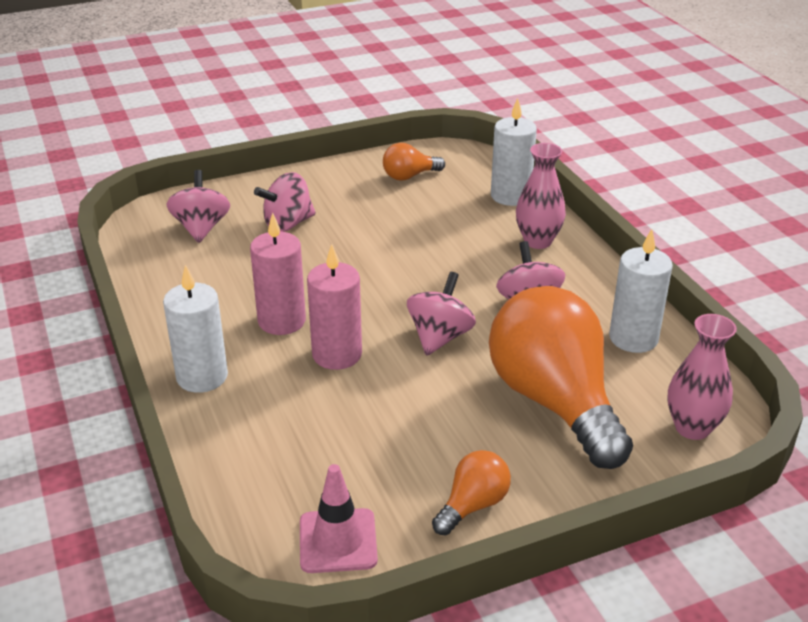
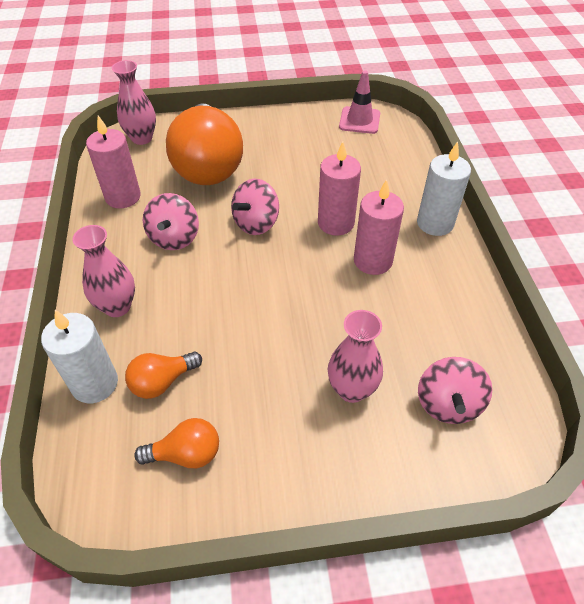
camera: 165 degrees left, 15 degrees up
pink spinning top [254,172,316,232] -> pink vase [328,310,383,403]
orange light bulb [432,450,511,535] -> orange light bulb moved to [125,352,202,399]
white candle [609,229,673,353] -> pink candle [86,116,141,208]

